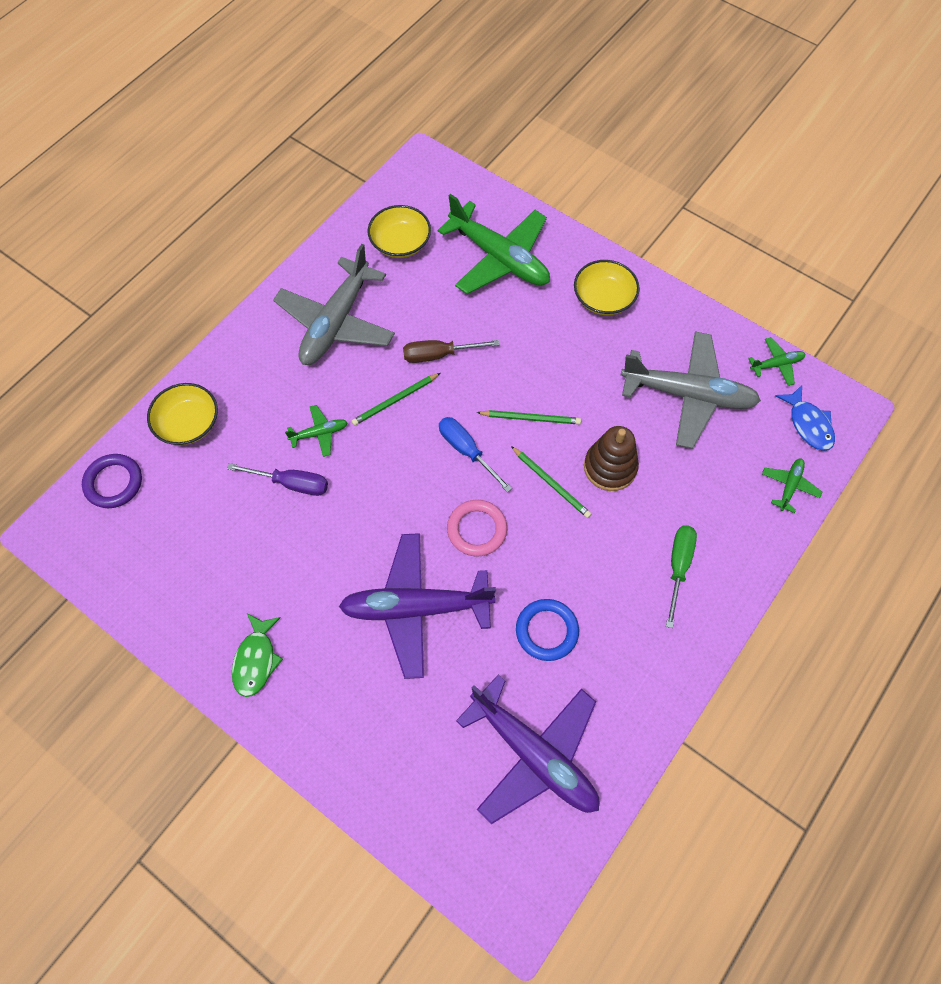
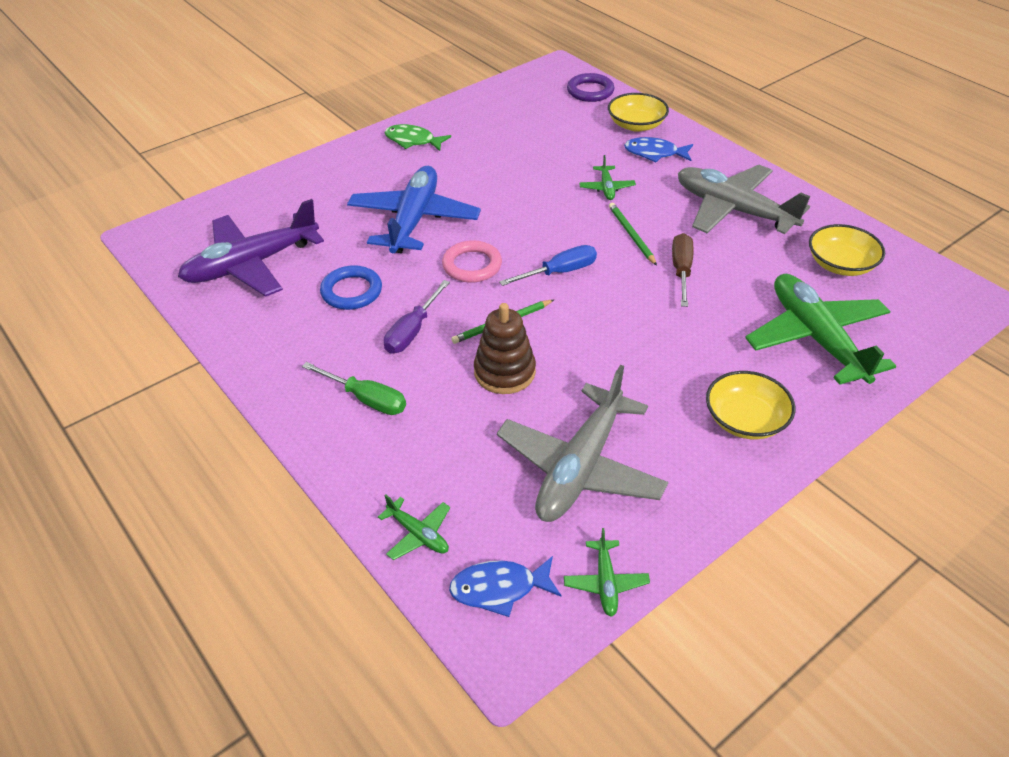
camera: 105 degrees right, 20 degrees down
purple screwdriver [227,463,328,496] -> purple screwdriver moved to [384,280,450,354]
purple plane [339,533,496,679] -> blue plane [347,166,481,253]
green plane [438,194,550,294] -> green plane turned 105 degrees clockwise [745,274,896,385]
green pencil [476,410,581,424] -> none
none -> blue fish [624,137,693,162]

